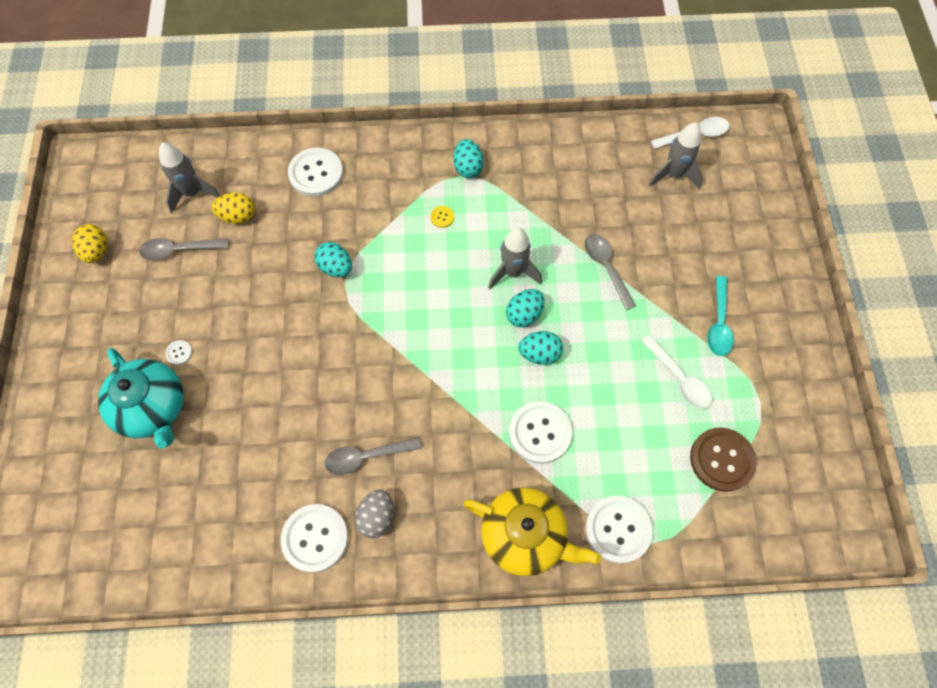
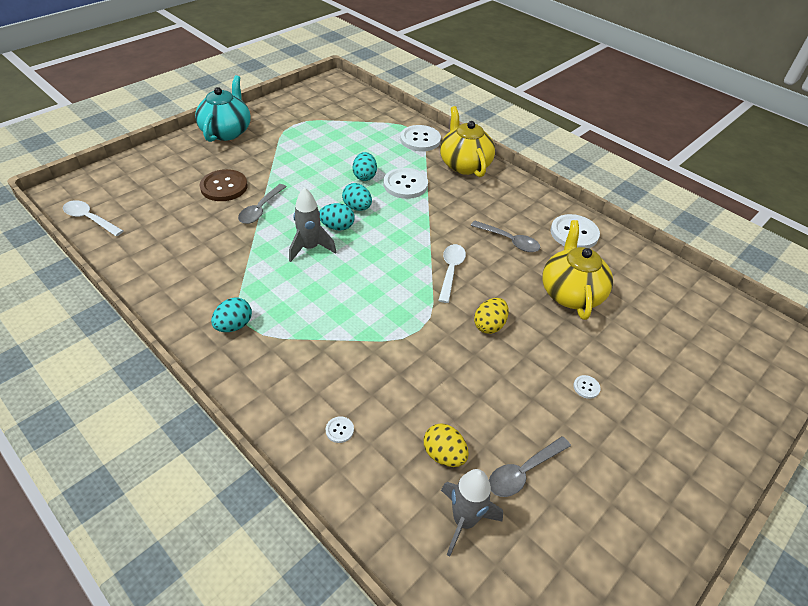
camera: 135 degrees left, 20 degrees down
yellow egg [72,224,107,263] -> yellow egg moved to [474,298,509,334]
turquoise teapot [98,348,184,449] -> turquoise teapot moved to [195,75,251,142]
grey spoon [139,238,229,260] -> grey spoon turned 105 degrees clockwise [489,436,571,497]
white button [288,148,343,197] -> white button [326,416,354,443], size x0.43
turquoise egg [314,242,352,277] -> turquoise egg moved to [353,152,377,181]
grey egg [355,489,393,538] -> none
yellow button [430,206,454,228] -> none
white spoon [642,335,712,409] -> white spoon moved to [438,244,466,303]
grey rocket [649,123,703,189] -> none
brown button [690,427,756,492] -> brown button moved to [200,169,248,201]
turquoise spoon [707,276,734,356] -> none
none -> yellow teapot [542,220,613,320]

